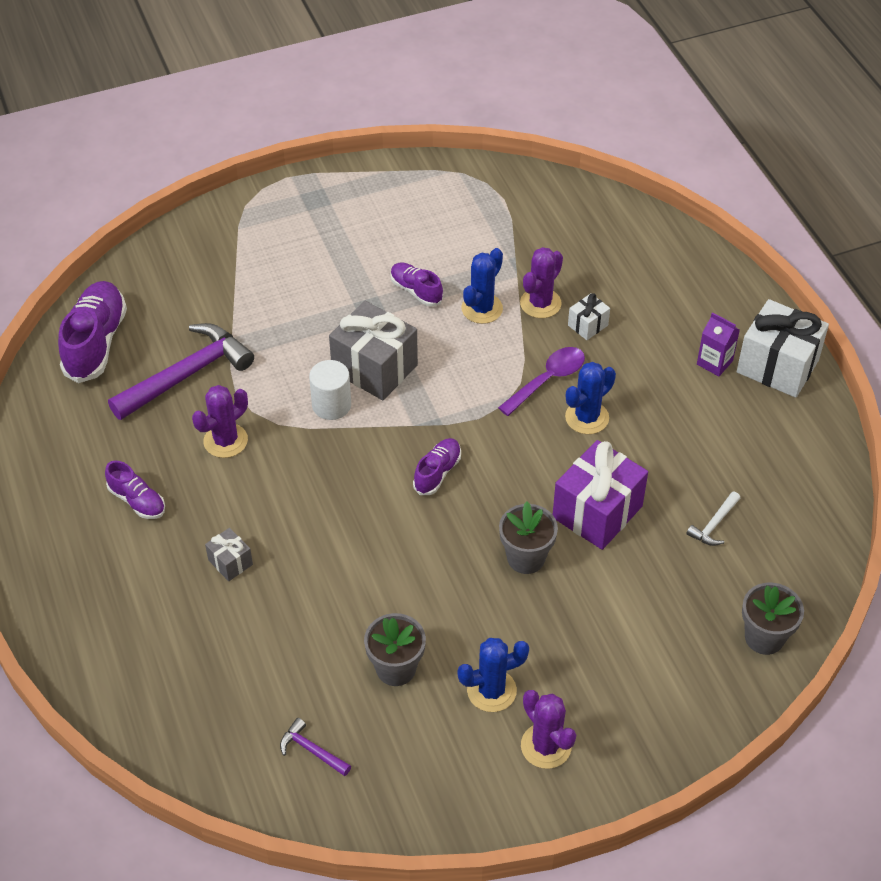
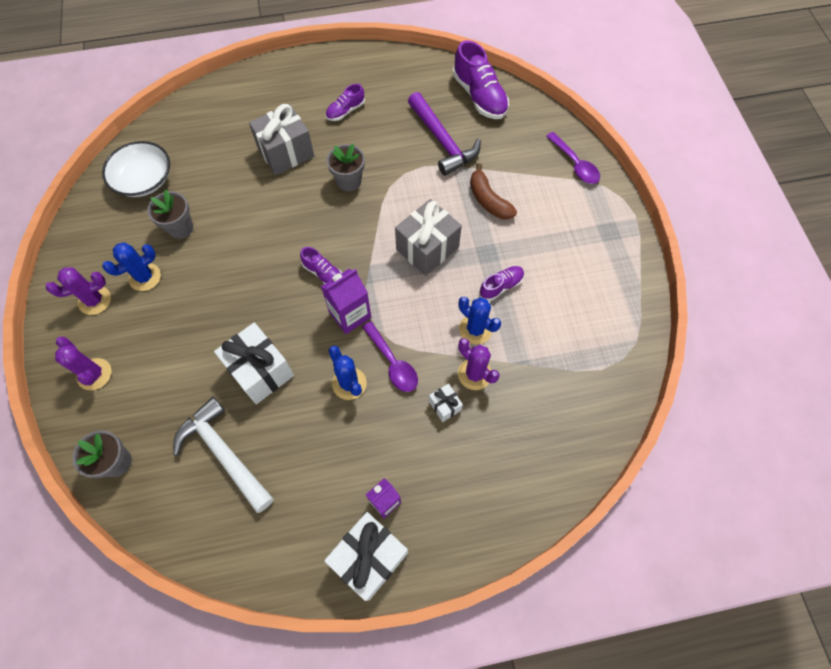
camera: 100 degrees right, 15 degrees up
purple shoe [58,281,127,383] -> purple shoe turned 45 degrees clockwise [453,40,509,119]
purple cactus [192,385,248,458] -> purple cactus moved to [55,337,111,390]
grey gift [205,528,253,581] -> grey gift [249,104,314,175], size x2.08
purple hammer [280,718,351,776] -> white bowl [102,141,170,197]
white cylinder [309,360,351,420] -> none
blue cactus [457,638,529,712] -> blue cactus turned 60 degrees clockwise [102,242,161,291]
grey flower pot [499,502,558,574] -> grey flower pot moved to [327,144,365,192]
purple gift [553,440,648,550] -> white gift [214,322,294,404]
white hammer [686,491,740,546] -> white hammer [173,397,274,513], size x2.24
none -> purple carton [321,269,371,334]
none -> brown banana [470,163,517,219]
none -> purple spoon [546,132,600,184]

